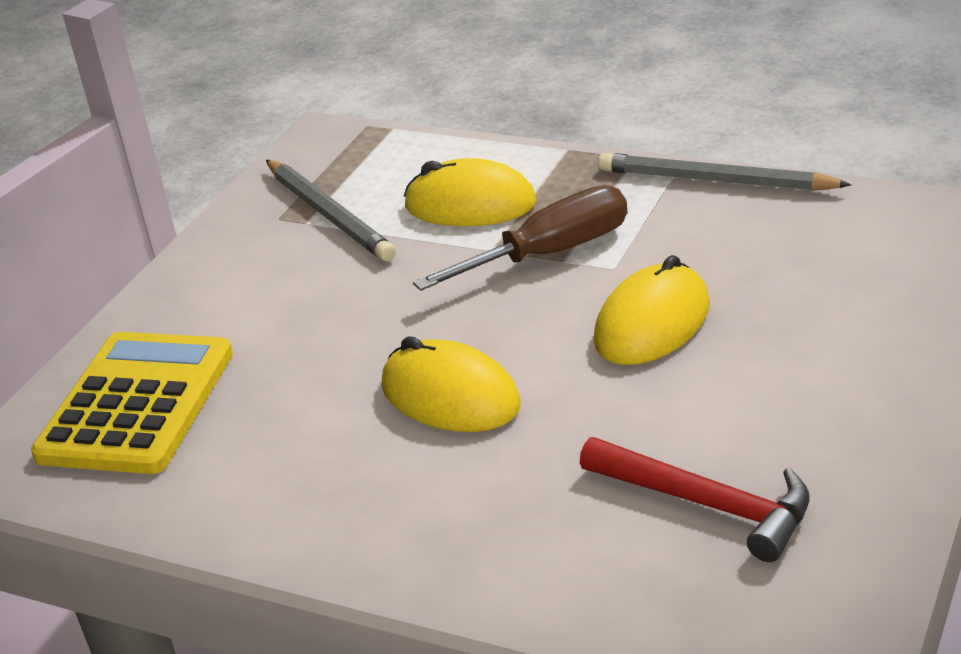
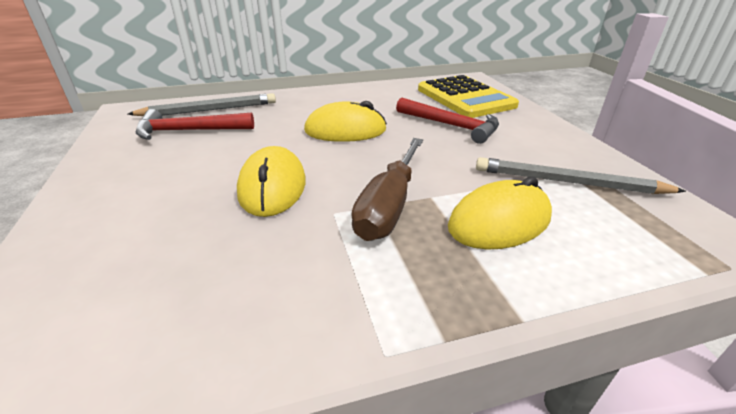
camera: 135 degrees right, 0 degrees up
grey pencil [598,153,852,191] -> grey pencil moved to [128,93,276,116]
none -> red hammer [396,98,499,144]

